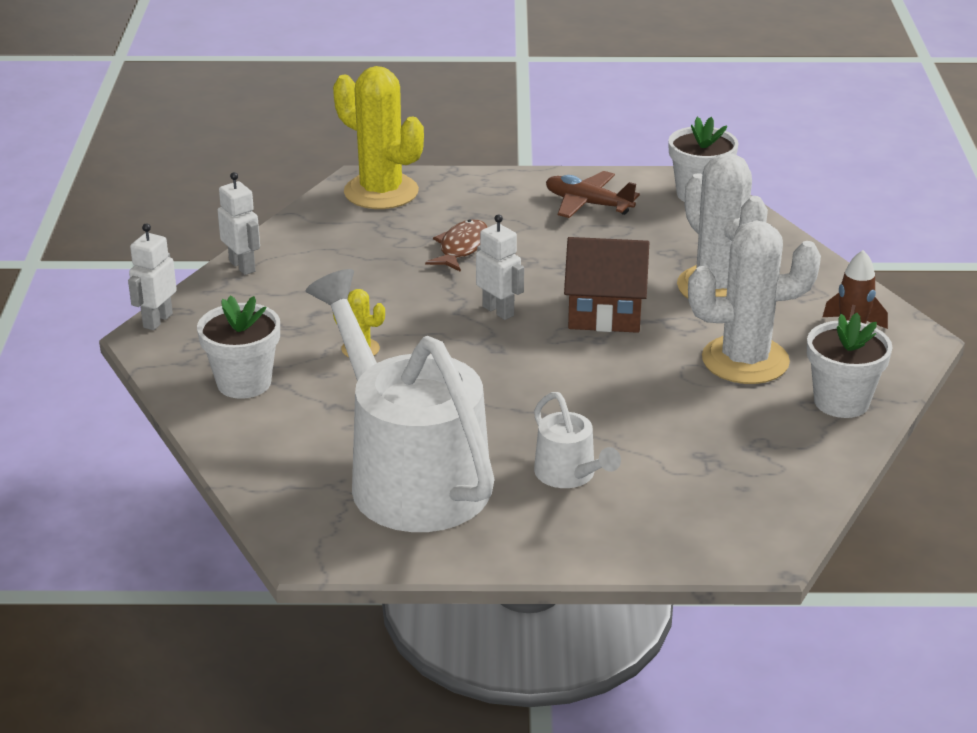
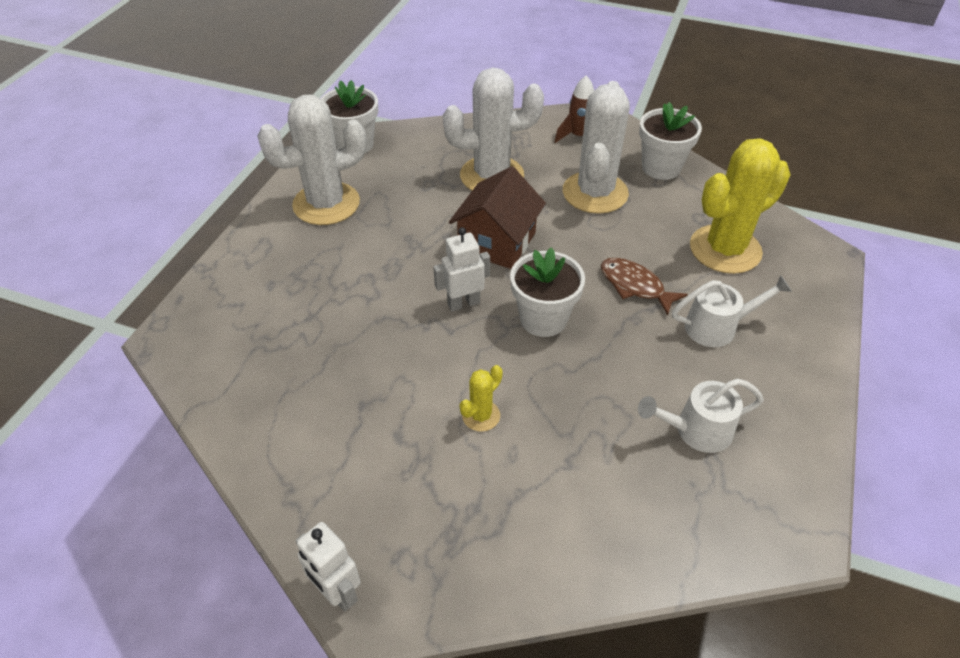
camera: 70 degrees left, 15 degrees up
white flower pot [197,296,280,399] -> white flower pot moved to [510,248,585,337]
white robot [218,172,260,275] -> none
white watering can [306,269,495,532] -> white watering can [638,379,764,453], size x0.44
yellow cactus [333,66,424,209] -> yellow cactus moved to [690,138,791,274]
brown fish [425,220,488,272] -> brown fish moved to [601,258,688,315]
brown plane [546,171,640,218] -> white cactus [257,95,366,225]

